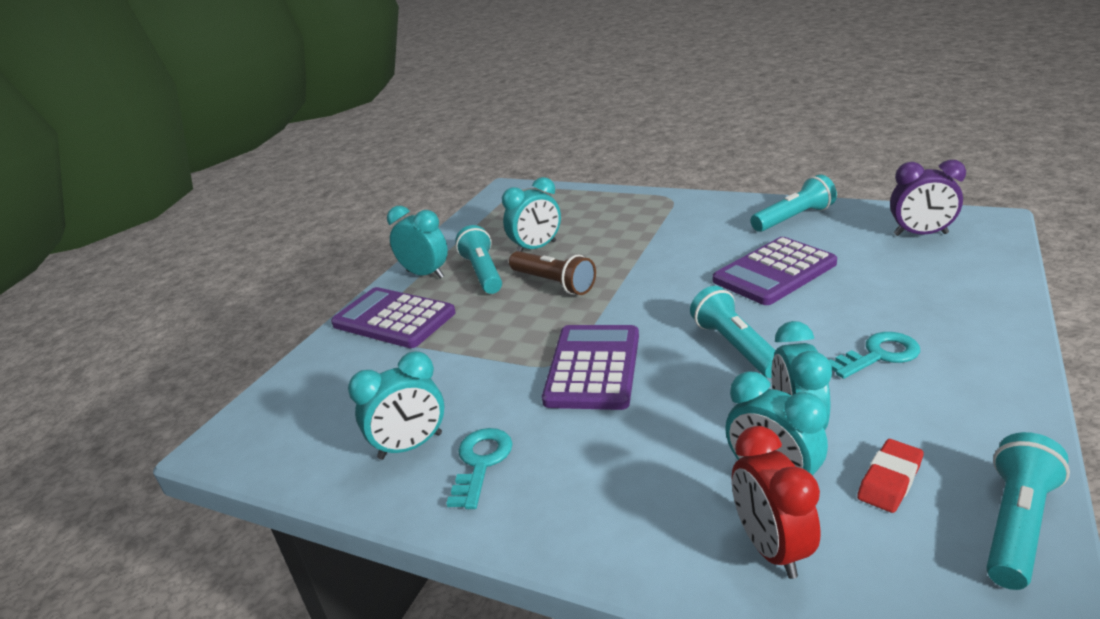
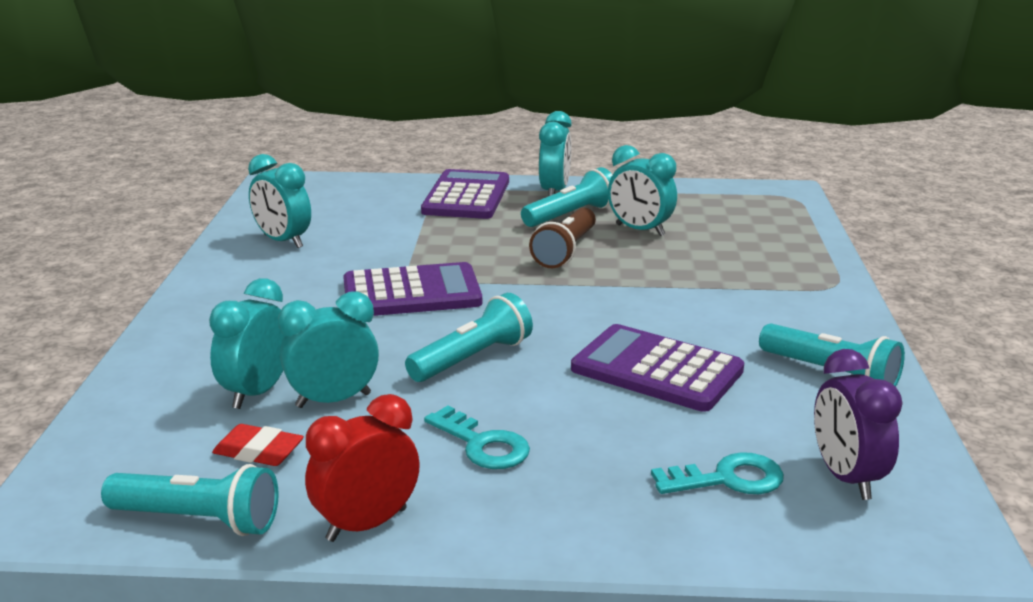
camera: 65 degrees right, 5 degrees down
turquoise key [446,428,513,509] -> turquoise key moved to [651,452,784,494]
red clock [732,426,820,579] -> red clock moved to [305,394,420,542]

